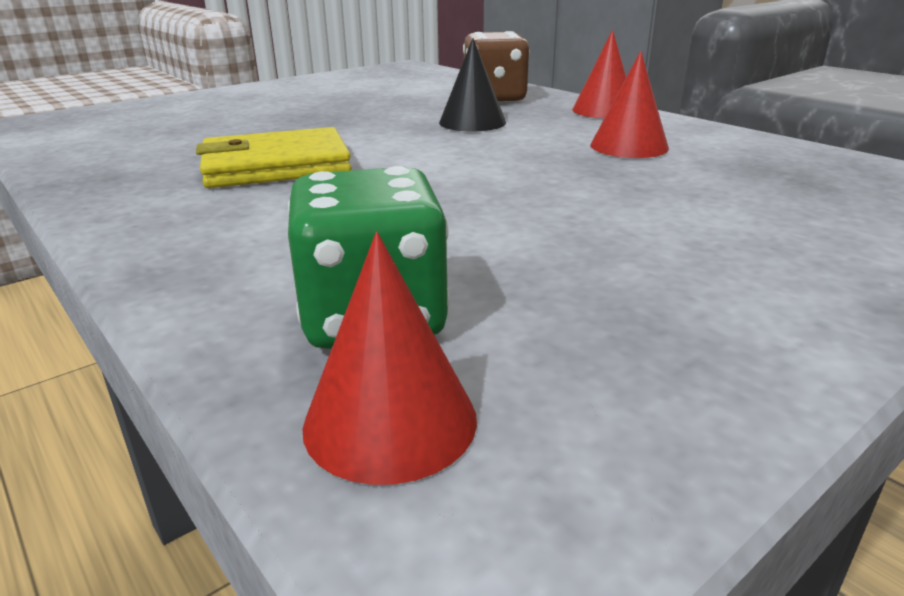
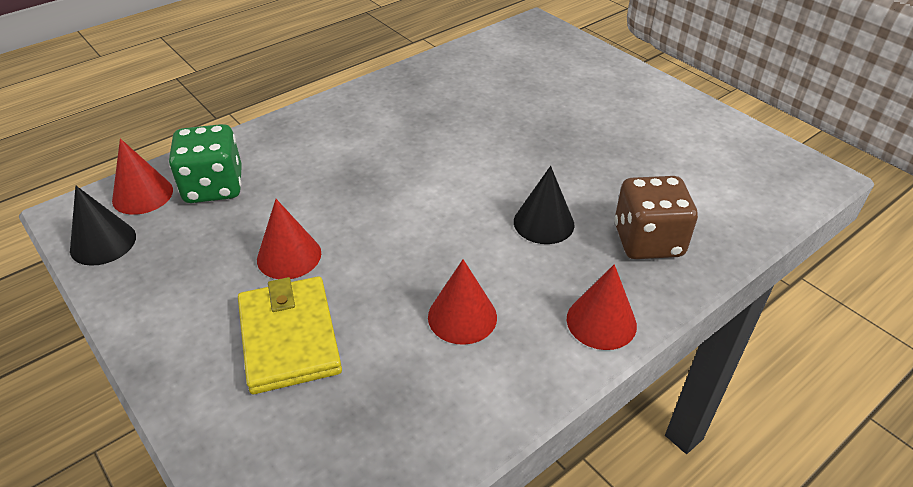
camera: 90 degrees right, 15 degrees up
yellow wallet [196,127,352,188] -> yellow wallet moved to [238,276,342,394]
none -> black cone [70,186,136,266]
none -> red cone [257,199,321,279]

